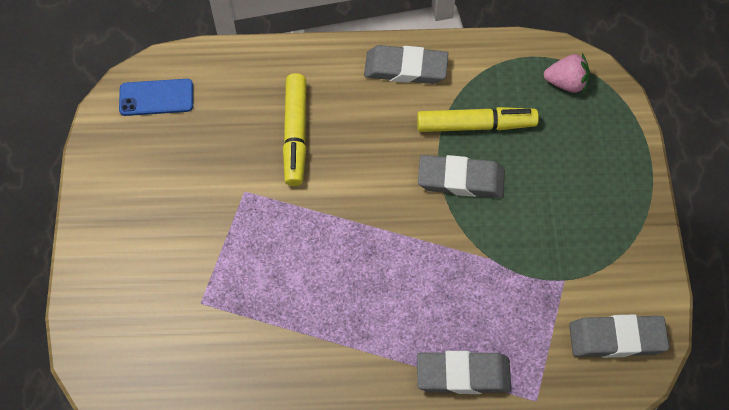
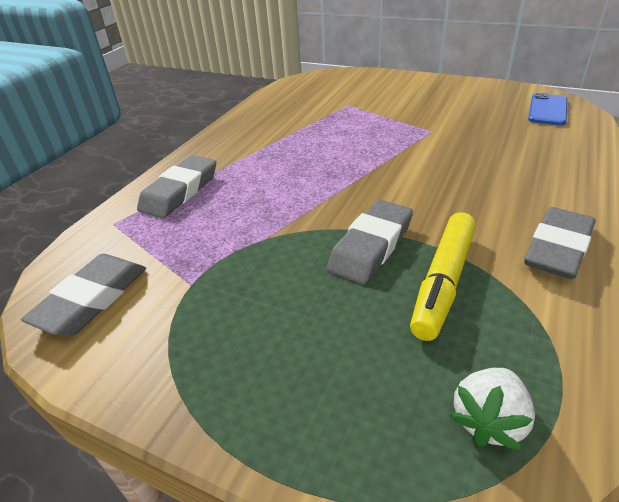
camera: 120 degrees right, 25 degrees down
yellow marker [283,73,306,186] -> none
pink strawberry [544,53,590,93] -> white strawberry [449,368,535,450]

